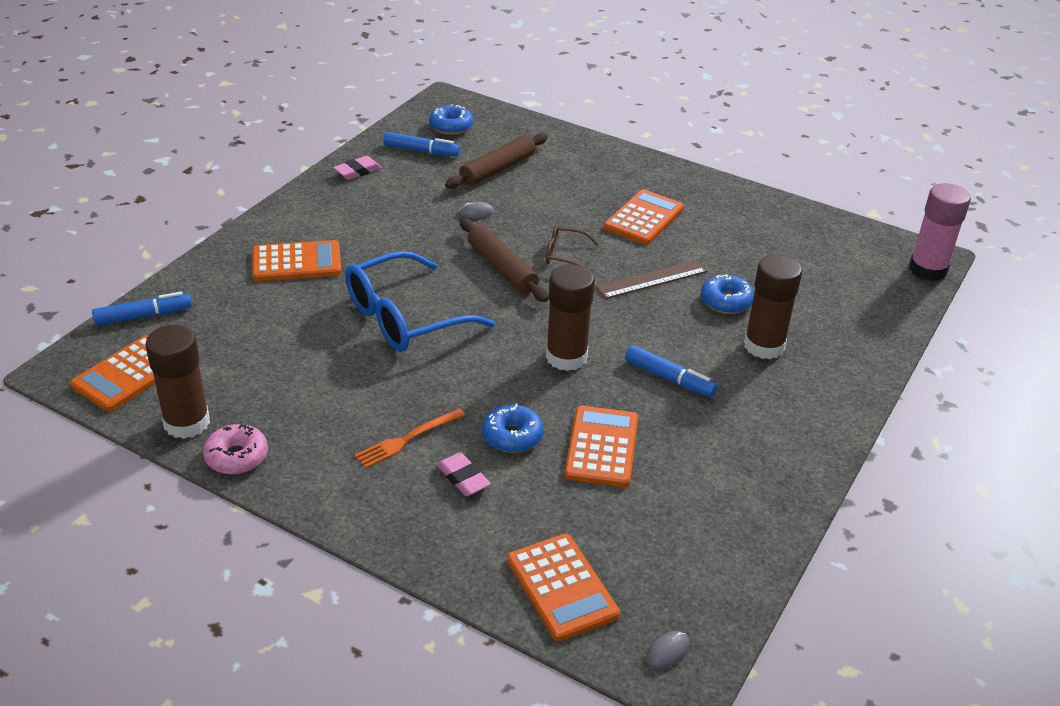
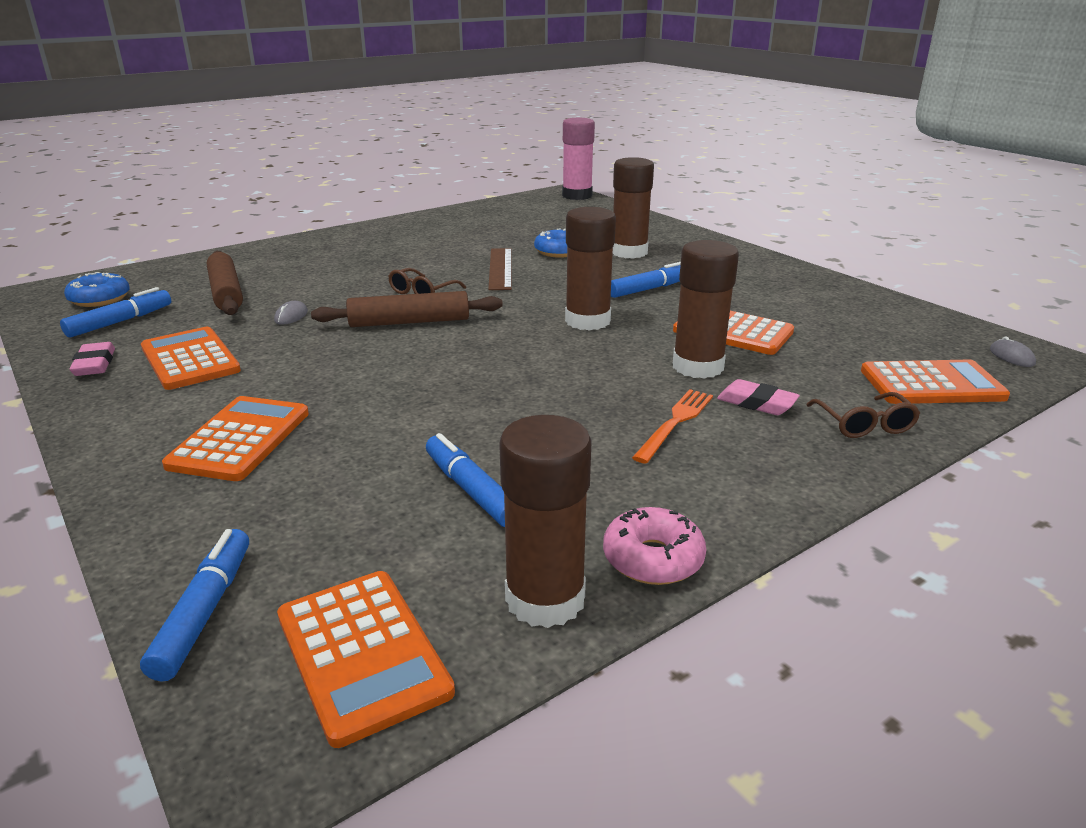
camera: 65 degrees left, 10 degrees down
blue glasses [345,251,495,352] -> none
orange fork [355,408,465,468] -> orange fork turned 135 degrees counterclockwise [632,389,713,464]
pink eraser [437,452,491,496] -> pink eraser turned 45 degrees clockwise [717,379,800,415]
blue donut [482,403,544,453] -> brown glue stick [673,240,739,379]
orange calculator [604,189,684,245] -> orange calculator moved to [141,327,241,390]
none -> blue marker [426,433,505,527]
none -> brown glasses [806,392,920,438]

